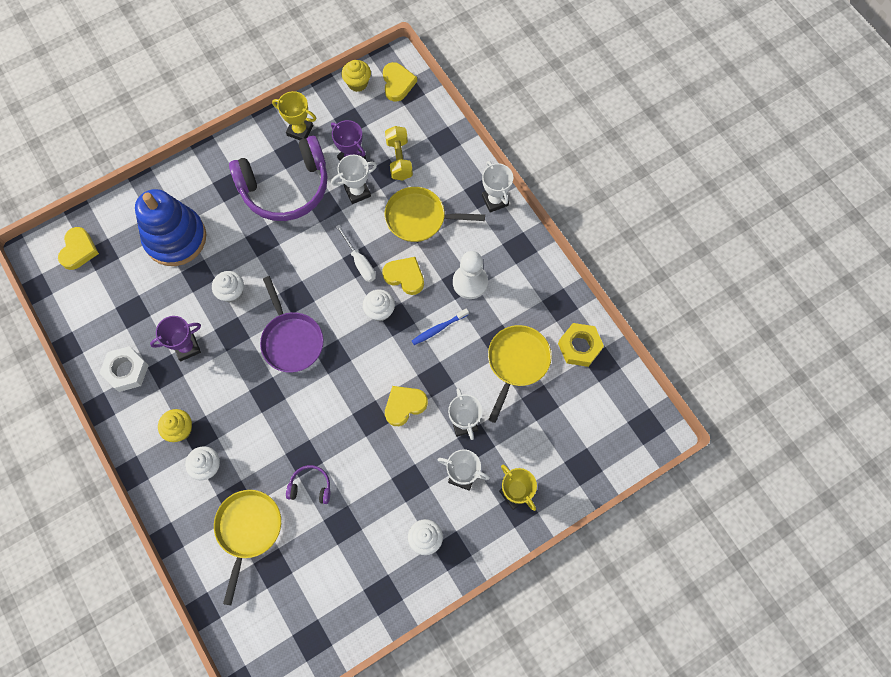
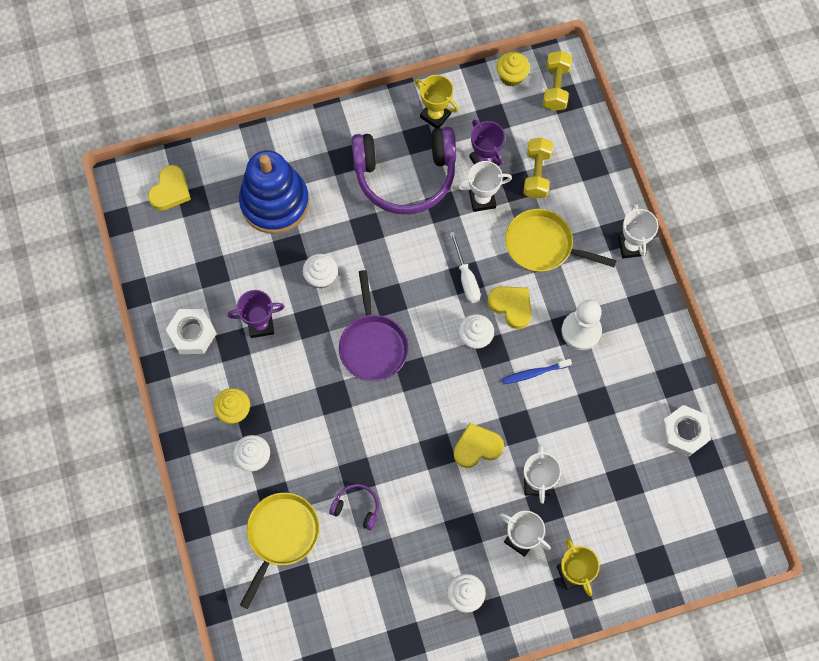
camera: 15 degrees right, 0 degrees up
yellow heart [383,62,417,102] -> yellow dumbbell [543,51,572,111]
yellow pan [488,325,552,423] -> none
yellow nut [558,323,604,367] -> white nut [661,405,711,457]

